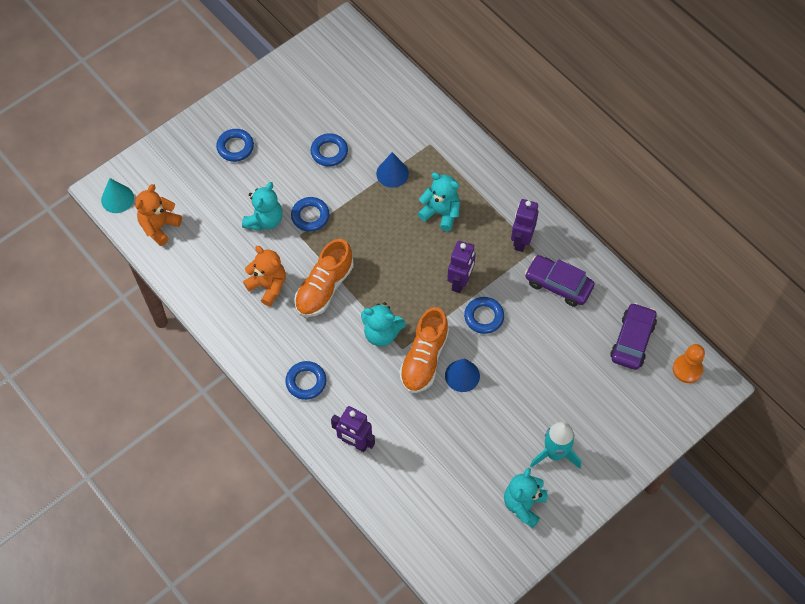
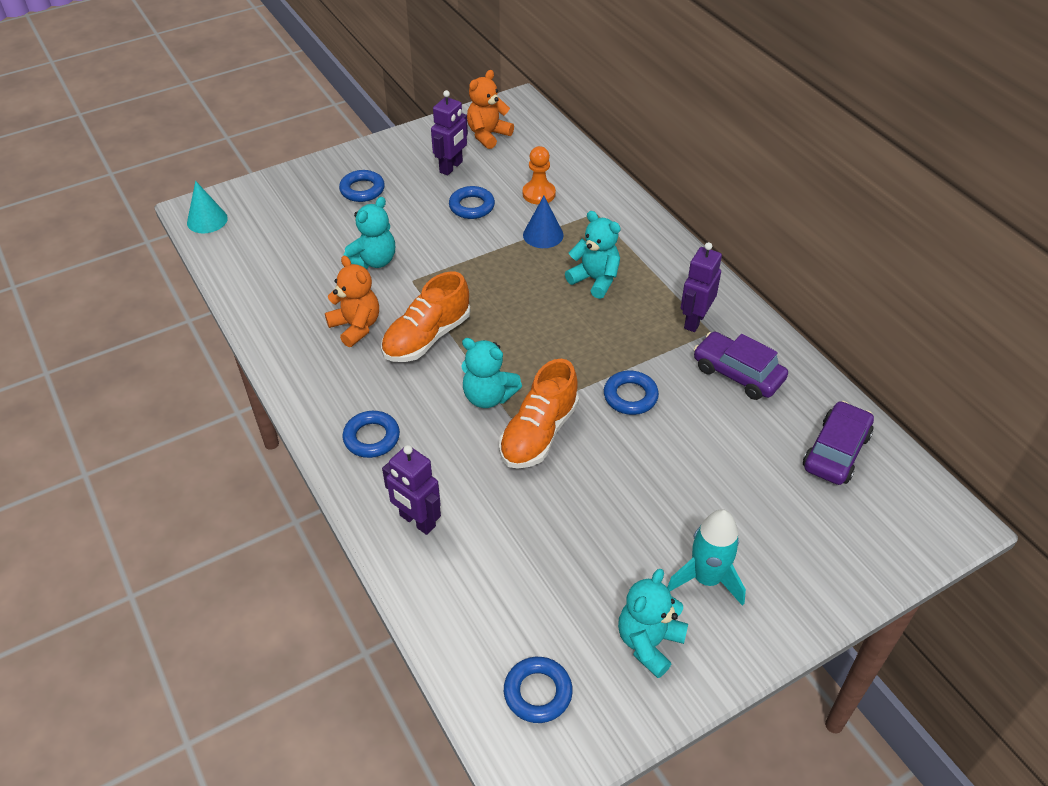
camera: 10 degrees right, 15 degrees down
orange teddy bear [135,184,182,246] -> orange teddy bear moved to [467,70,514,149]
blue ring [291,197,330,232] -> blue ring moved to [504,657,573,723]
blue cone [445,359,480,392] -> none
purple robot [447,241,476,293] -> purple robot moved to [431,90,468,175]
orange pawn [673,344,705,383] -> orange pawn moved to [523,146,556,205]

